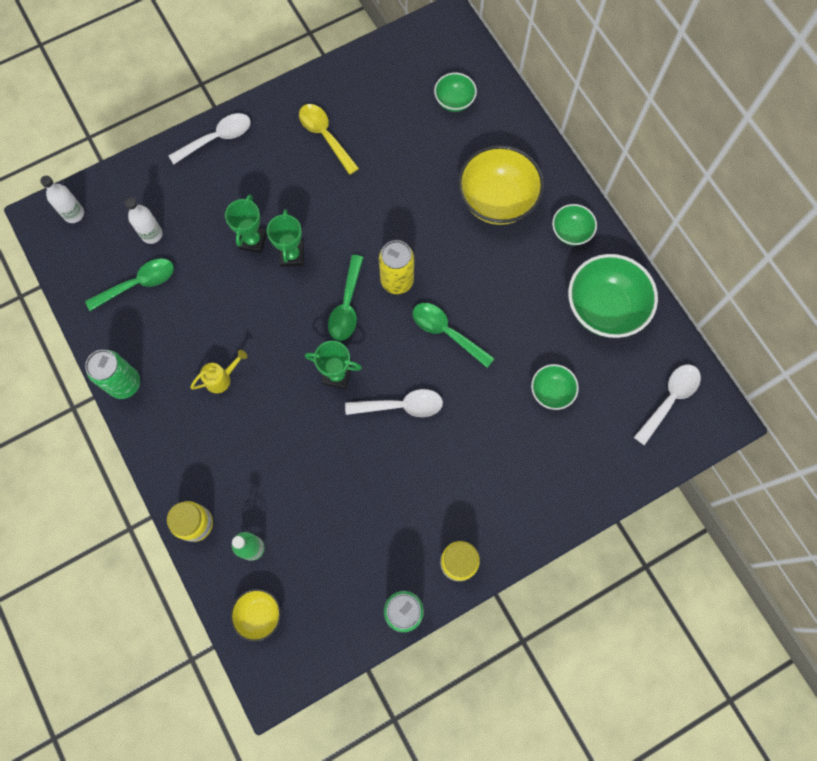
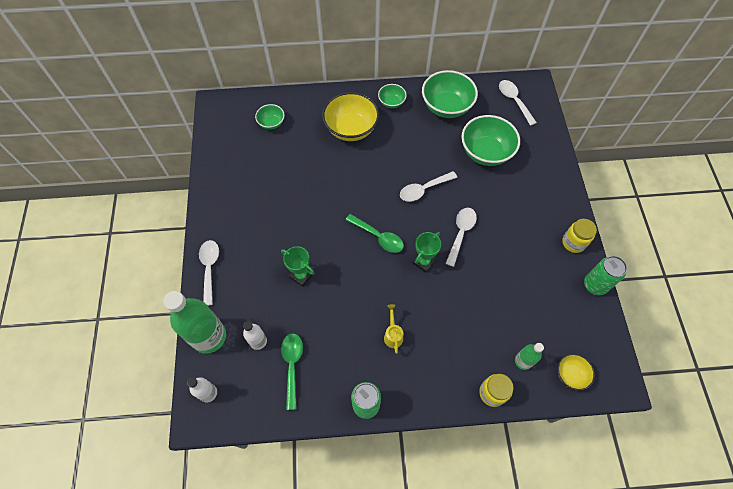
camera: 65 degrees left, 10 degrees down
green trophy [267,209,304,267] -> none
yellow spoon [299,104,359,175] -> none
yellow can [379,240,414,294] -> none
green spoon [413,303,495,368] -> white spoon [400,171,457,202]
green bowl [531,364,579,410] -> green bowl [461,115,520,166], size x1.91
none -> green bottle [163,291,226,354]

